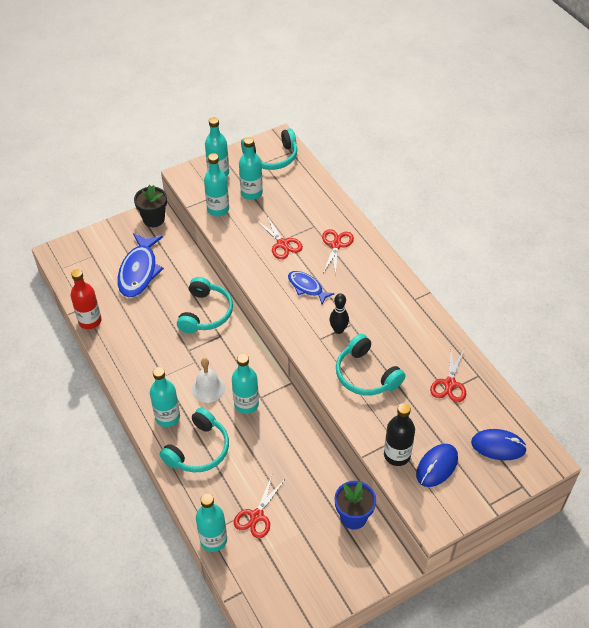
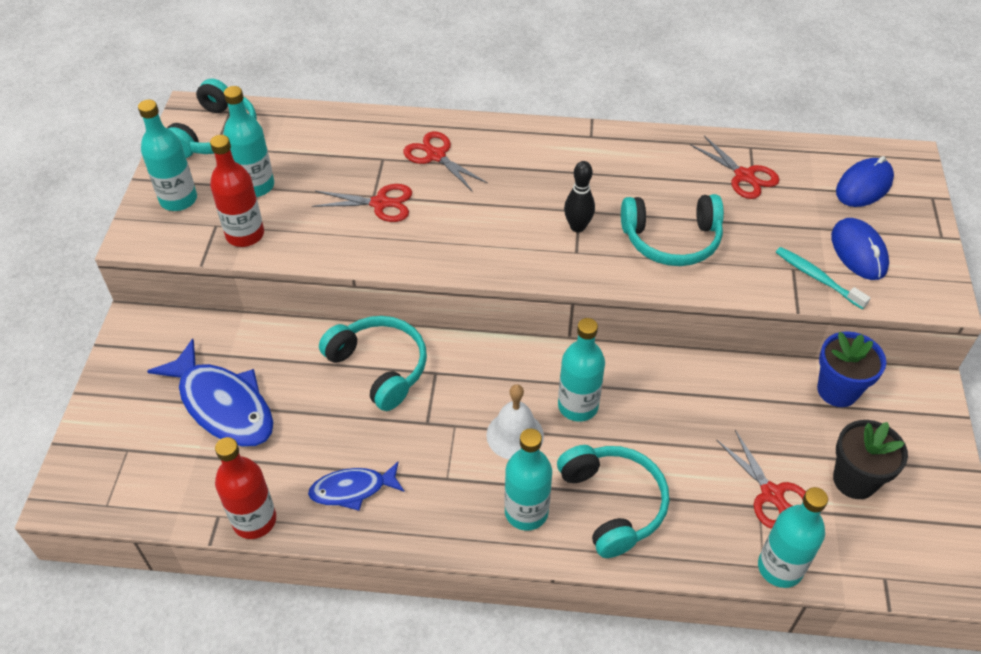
camera: 55 degrees left, 0 degrees up
black flower pot [134,185,167,227] -> black flower pot moved to [833,420,908,499]
turquoise bottle [204,153,229,216] -> red bottle [210,135,264,247]
blue fish [288,271,335,305] -> blue fish moved to [308,462,404,511]
black bottle [384,403,415,466] -> turquoise toothbrush [776,247,870,310]

